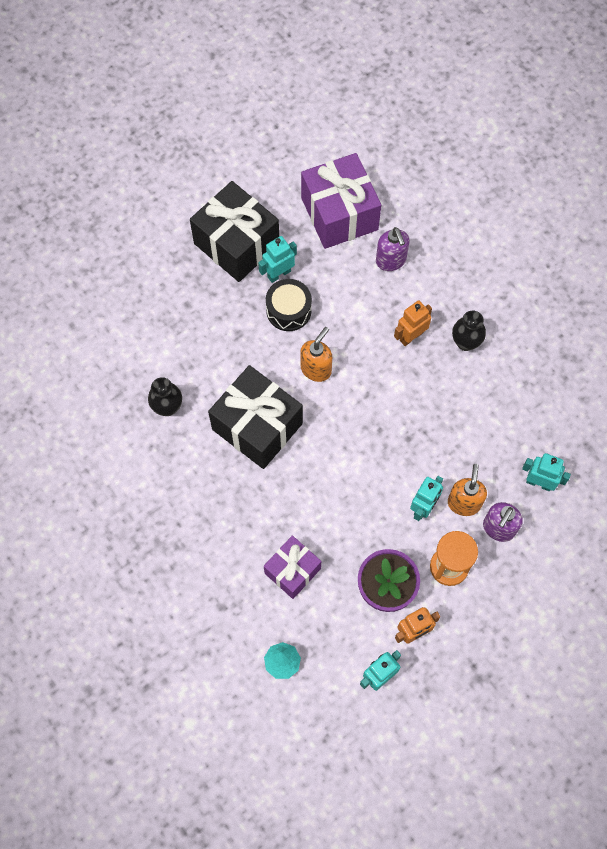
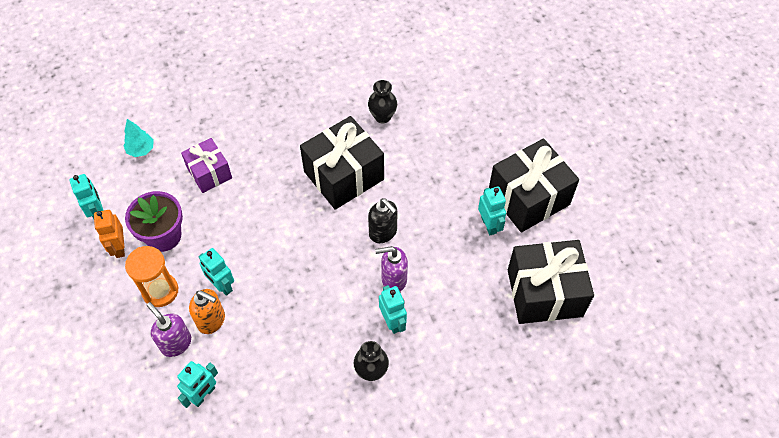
camera: 105 degrees right, 10 degrees down
black drum [266,279,312,331] -> none
purple gift [301,153,381,249] -> black gift [508,240,594,324]
orange soap dispenser [301,327,332,382] -> black soap dispenser [368,198,397,243]
purple soap dispenser [376,227,409,271] -> purple soap dispenser moved to [375,246,408,291]
orange robot [394,300,432,346] -> turquoise robot [379,285,407,334]

